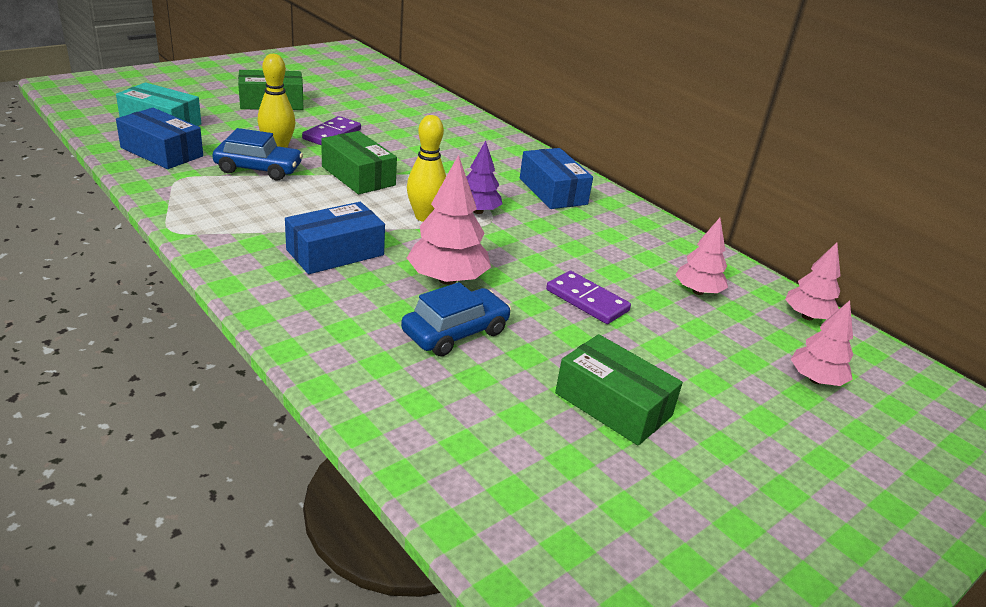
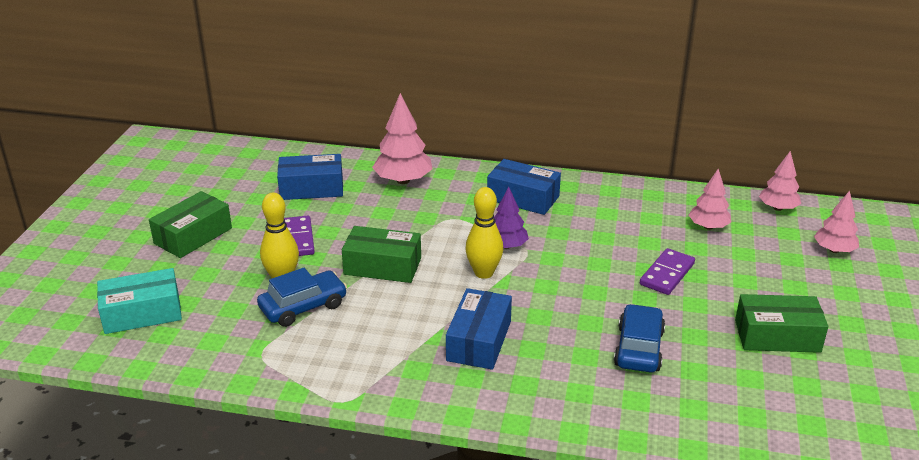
camera: 35 degrees left, 0 degrees up
blue box [116,108,203,169] -> blue box moved to [277,154,343,200]
pink tree [407,155,491,285] -> pink tree moved to [372,93,433,184]
purple domino [546,271,631,324] -> purple domino turned 60 degrees counterclockwise [640,248,695,295]

